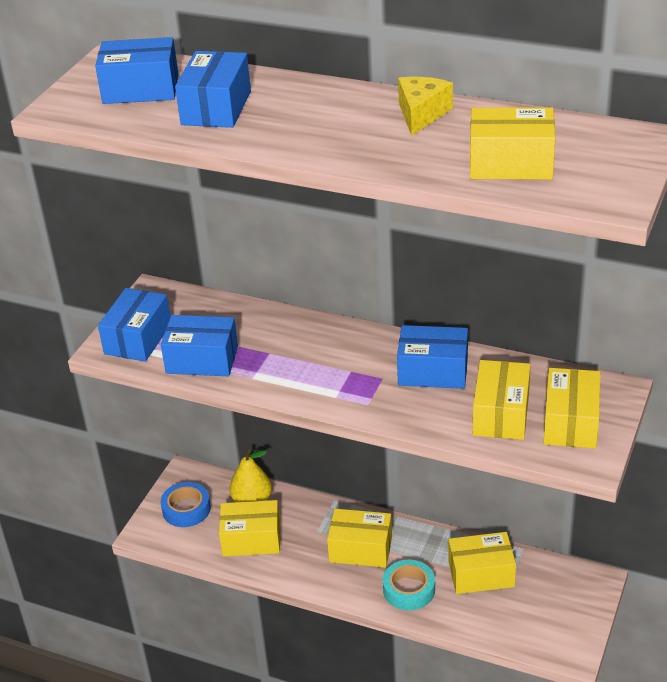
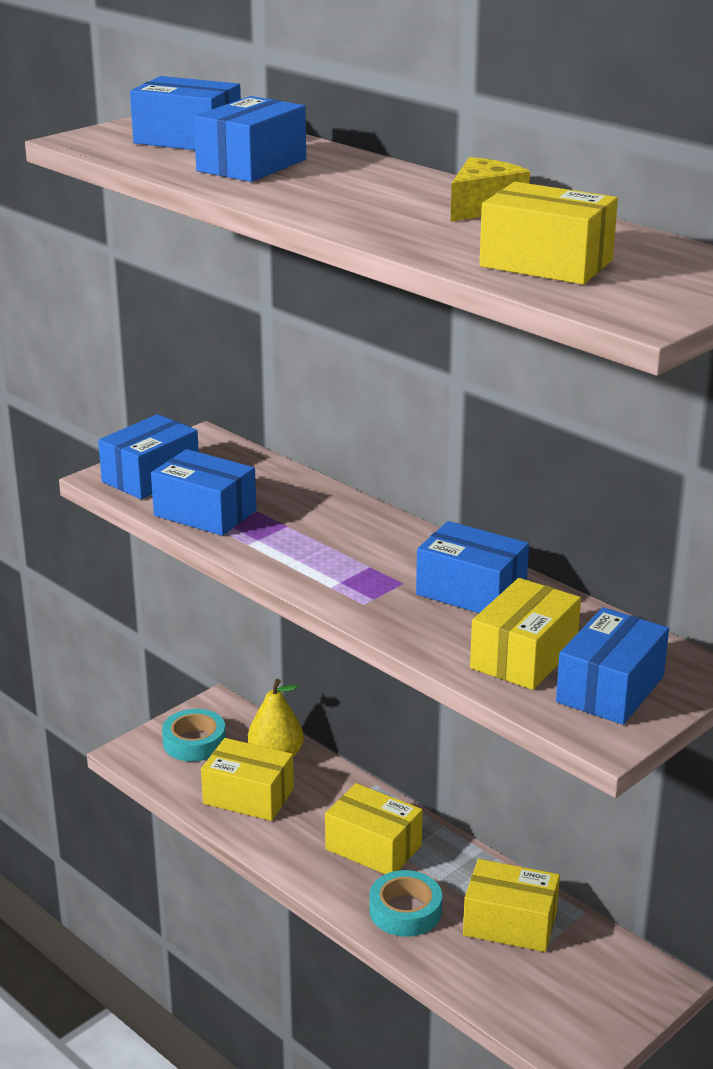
camera: 20 degrees right, 10 degrees down
blue tape [161,482,211,527] -> turquoise tape [162,709,226,761]
yellow box [544,368,600,448] -> blue box [556,607,669,725]

